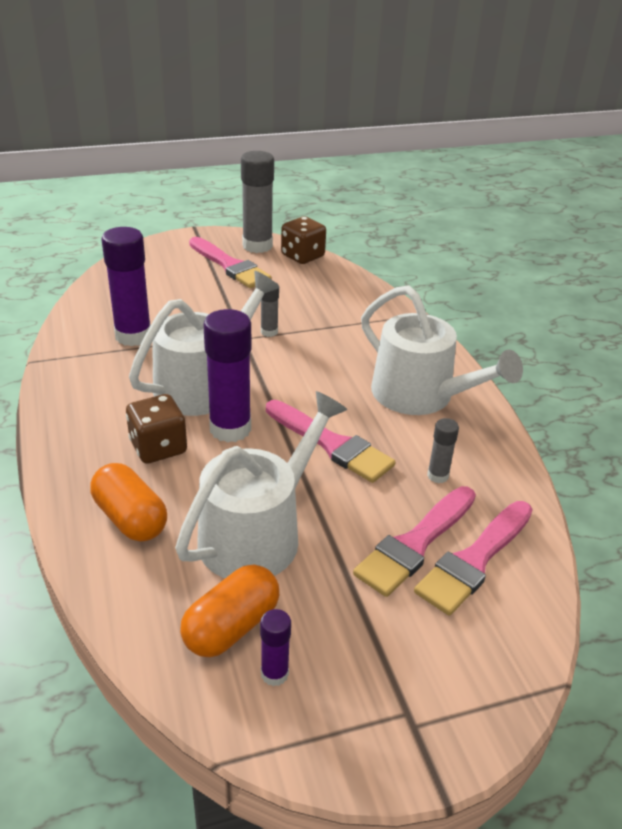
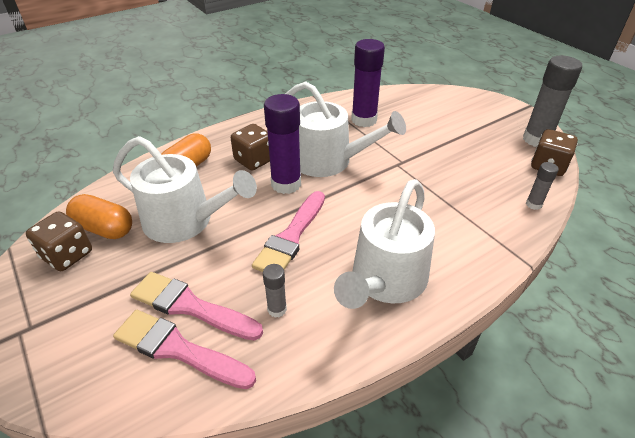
camera: 75 degrees right, 5 degrees up
pink brush [189,237,271,288] -> none
purple glue stick [260,609,291,686] -> brown dice [26,211,92,271]
grey glue stick [261,282,279,337] -> grey glue stick moved to [526,162,559,210]

